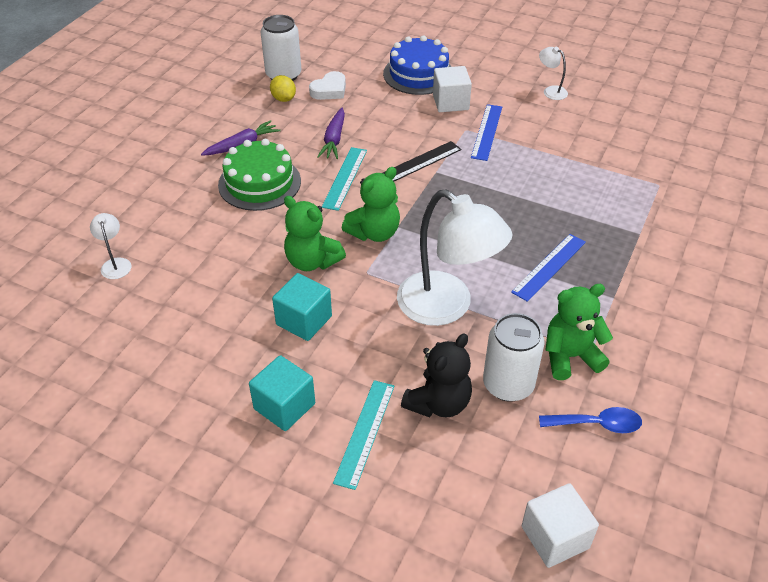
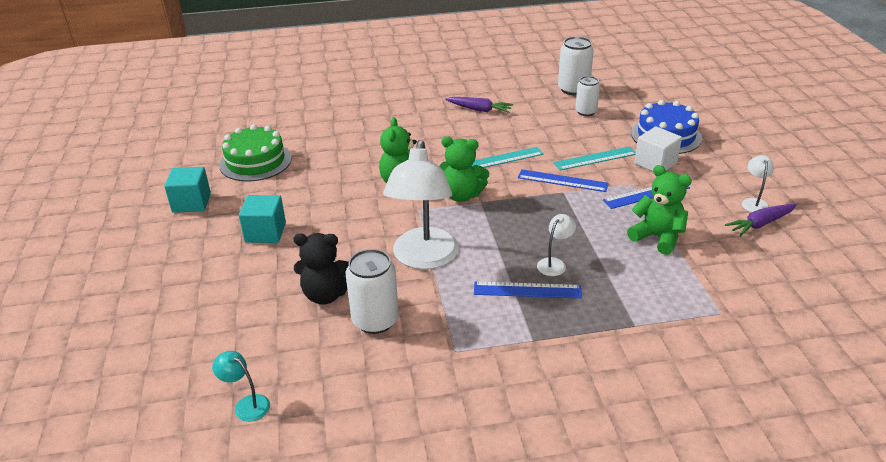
camera: 55 degrees right, 10 degrees down
white lamp [90,213,132,279] -> white lamp moved to [537,214,576,276]
green cake [218,139,301,211] -> green cake moved to [219,124,292,182]
yellow lemon [270,75,296,102] -> none
turquoise cube [272,273,332,341] -> turquoise cube moved to [164,167,211,213]
white heart [309,71,346,100] -> white can [575,76,600,116]
purple carrot [317,108,345,159] -> purple carrot moved to [725,204,797,236]
turquoise ruler [333,380,394,490] -> turquoise ruler moved to [554,146,636,171]
black ruler [383,141,462,181] -> blue ruler [518,169,609,192]
white cube [522,483,599,568] -> turquoise lamp [212,351,270,422]
blue spoon [539,407,642,433] -> none
green teddy bear [545,284,613,380] -> green teddy bear moved to [627,165,692,255]

